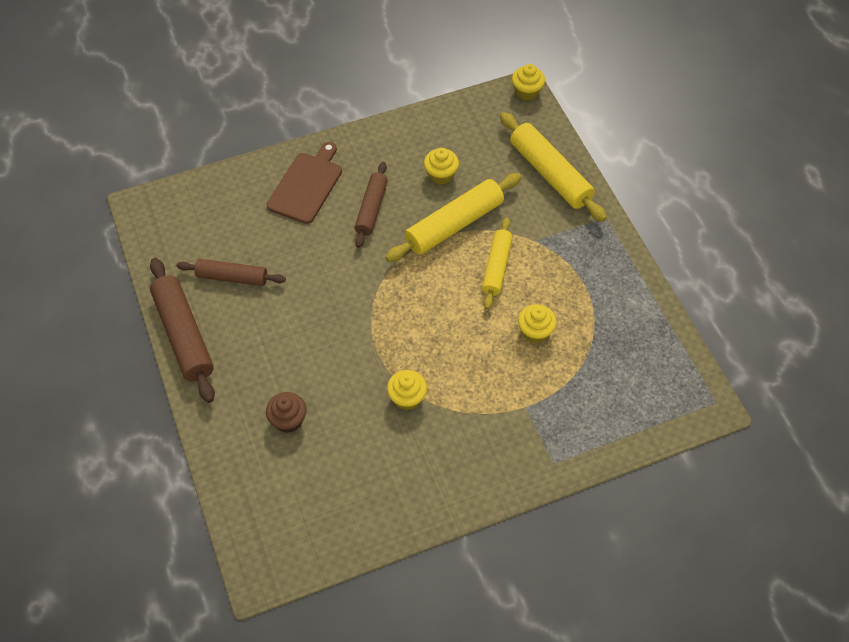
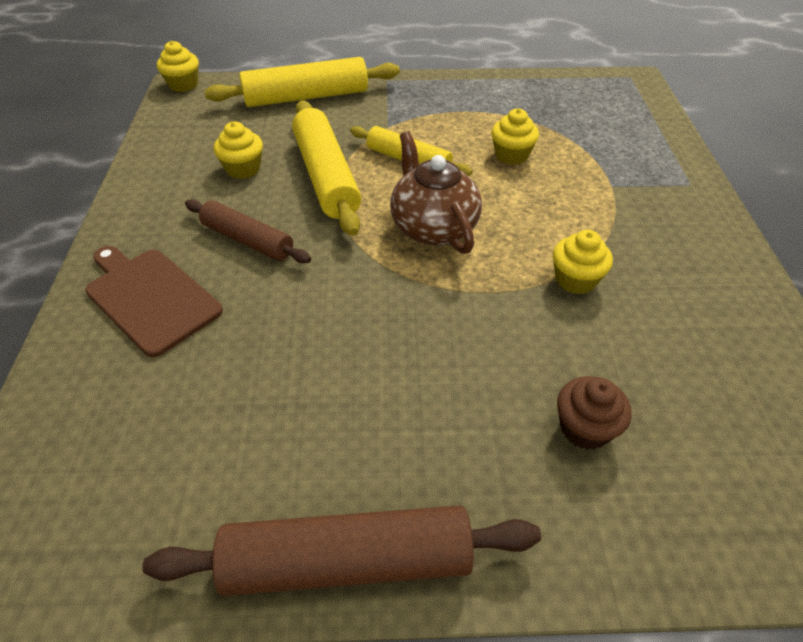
camera: 70 degrees left, 10 degrees down
brown rolling pin [176,259,286,286] -> none
none -> brown teapot [390,131,482,254]

